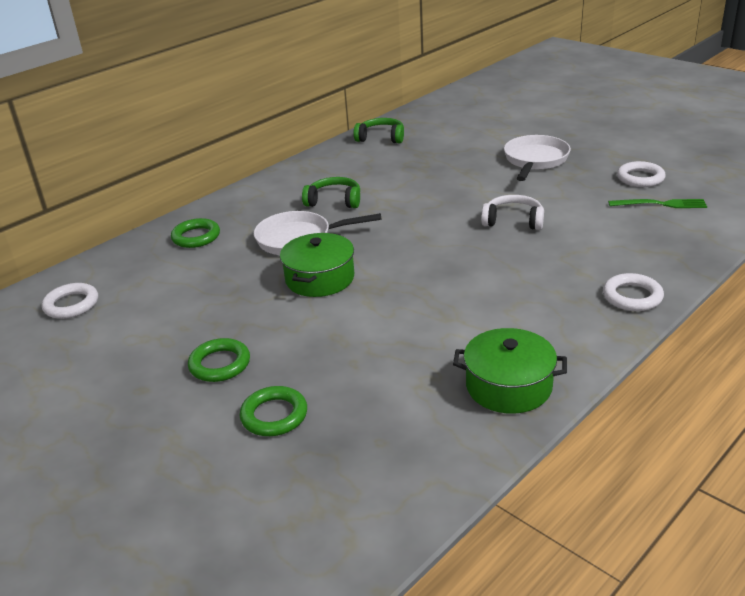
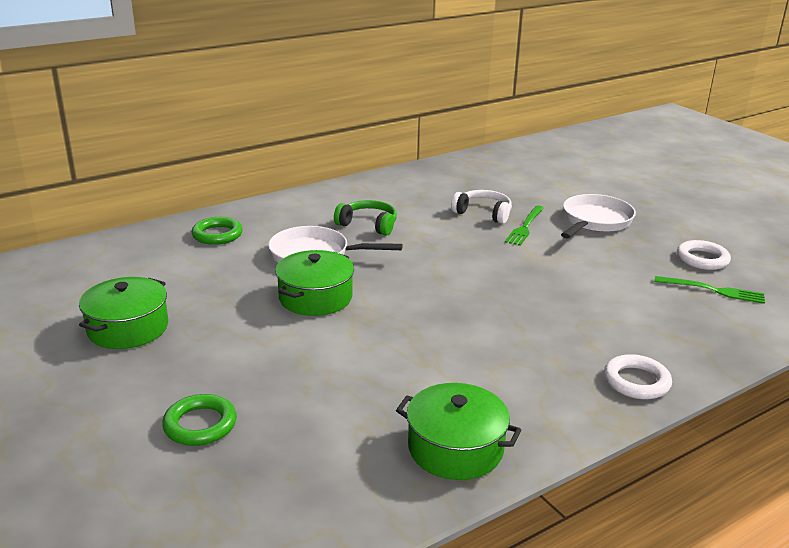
camera: 10 degrees right, 5 degrees down
white ring [42,283,98,319] -> none
green ring [188,338,250,382] -> none
green headphones [354,118,404,143] -> none
white headphones [481,195,544,230] -> white headphones moved to [451,190,512,224]
none -> green pot [79,277,168,349]
none -> green fork [505,205,544,246]

